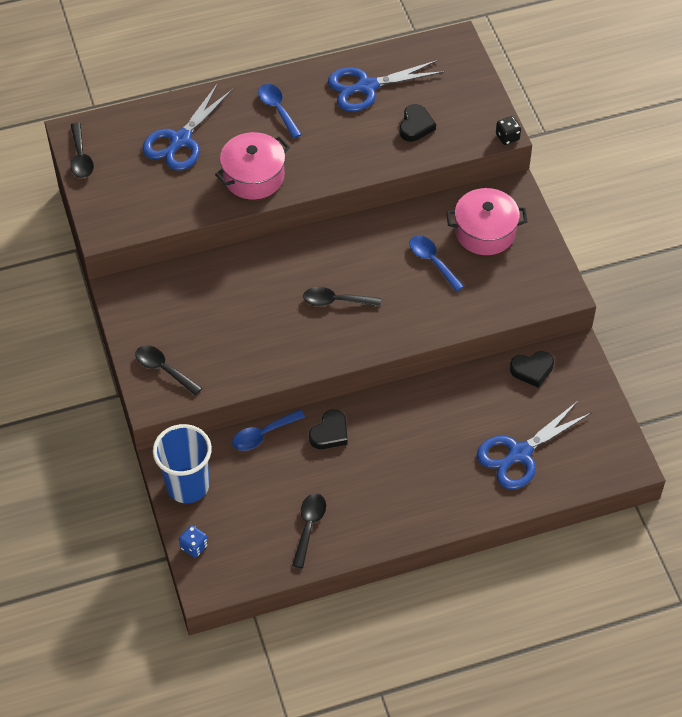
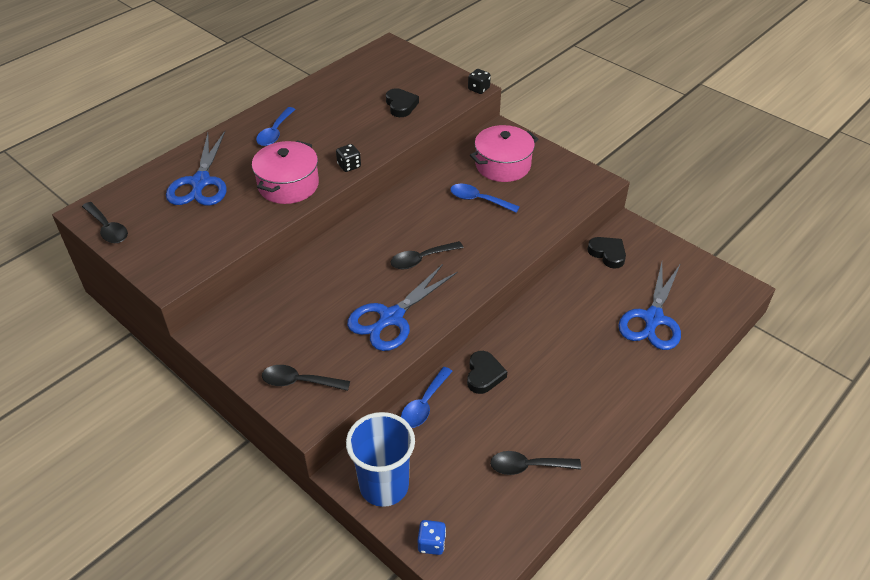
camera: 30 degrees left, 10 degrees down
blue spoon [258,84,302,138] -> blue spoon turned 105 degrees counterclockwise [256,107,296,146]
black spoon [292,493,326,568] -> black spoon turned 75 degrees counterclockwise [490,451,581,475]
blue scissors [328,60,445,112] -> blue scissors moved to [347,264,458,351]
black heart [510,351,554,388] -> black heart turned 90 degrees counterclockwise [587,237,626,269]
none -> black dice [336,144,361,172]

